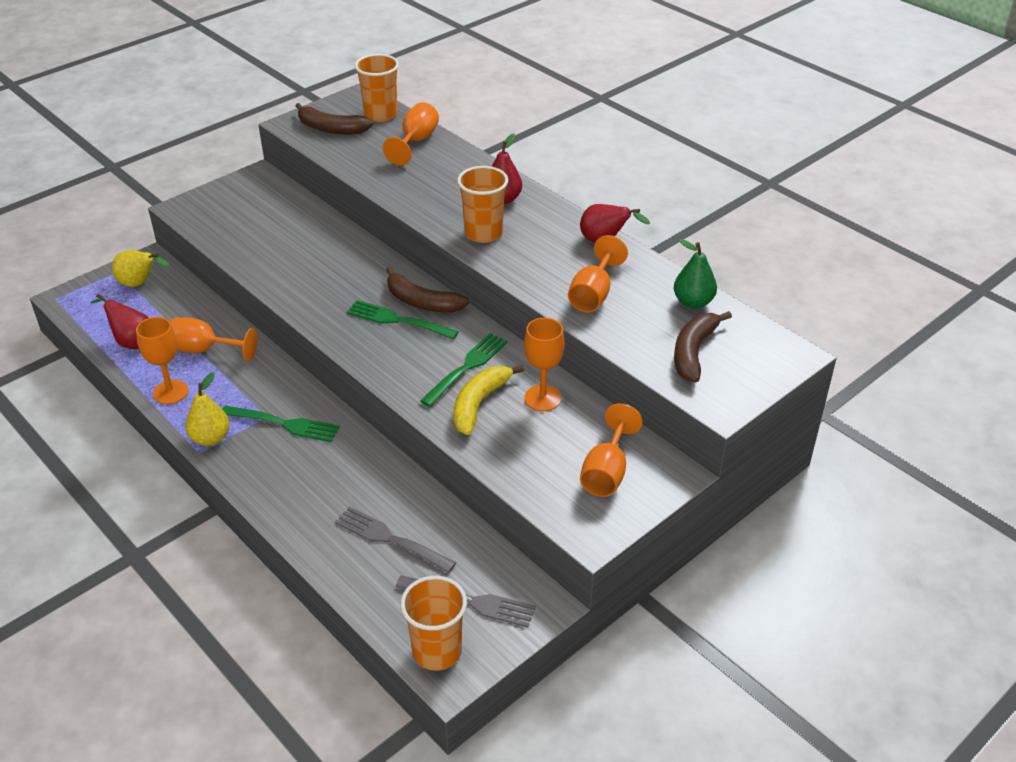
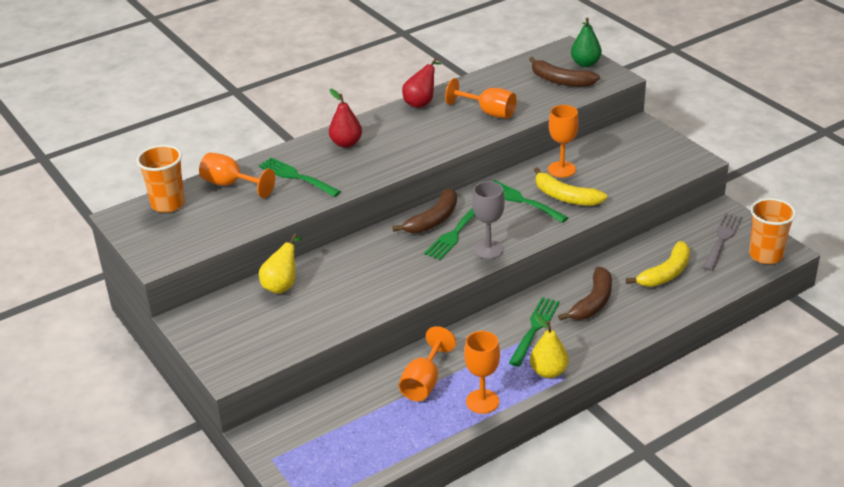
camera: 80 degrees left, 5 degrees down
red pear [90,293,148,349] -> none
yellow pear [112,250,170,287] -> yellow pear moved to [259,233,303,294]
brown banana [295,103,374,134] -> brown banana moved to [558,267,612,321]
grey fork [335,506,457,573] -> yellow banana [626,241,690,287]
orange cup [457,166,508,243] -> none
orange goblet [580,404,643,497] -> none
green pear [674,239,717,309] -> green pear moved to [571,17,602,67]
none -> green fork [259,157,341,197]
none -> grey goblet [472,181,505,259]

